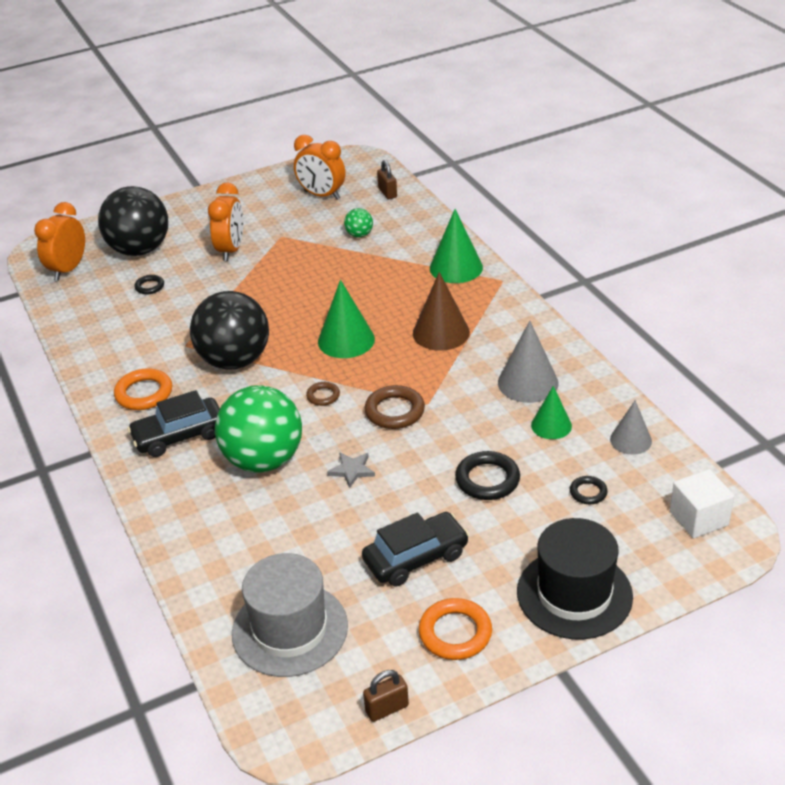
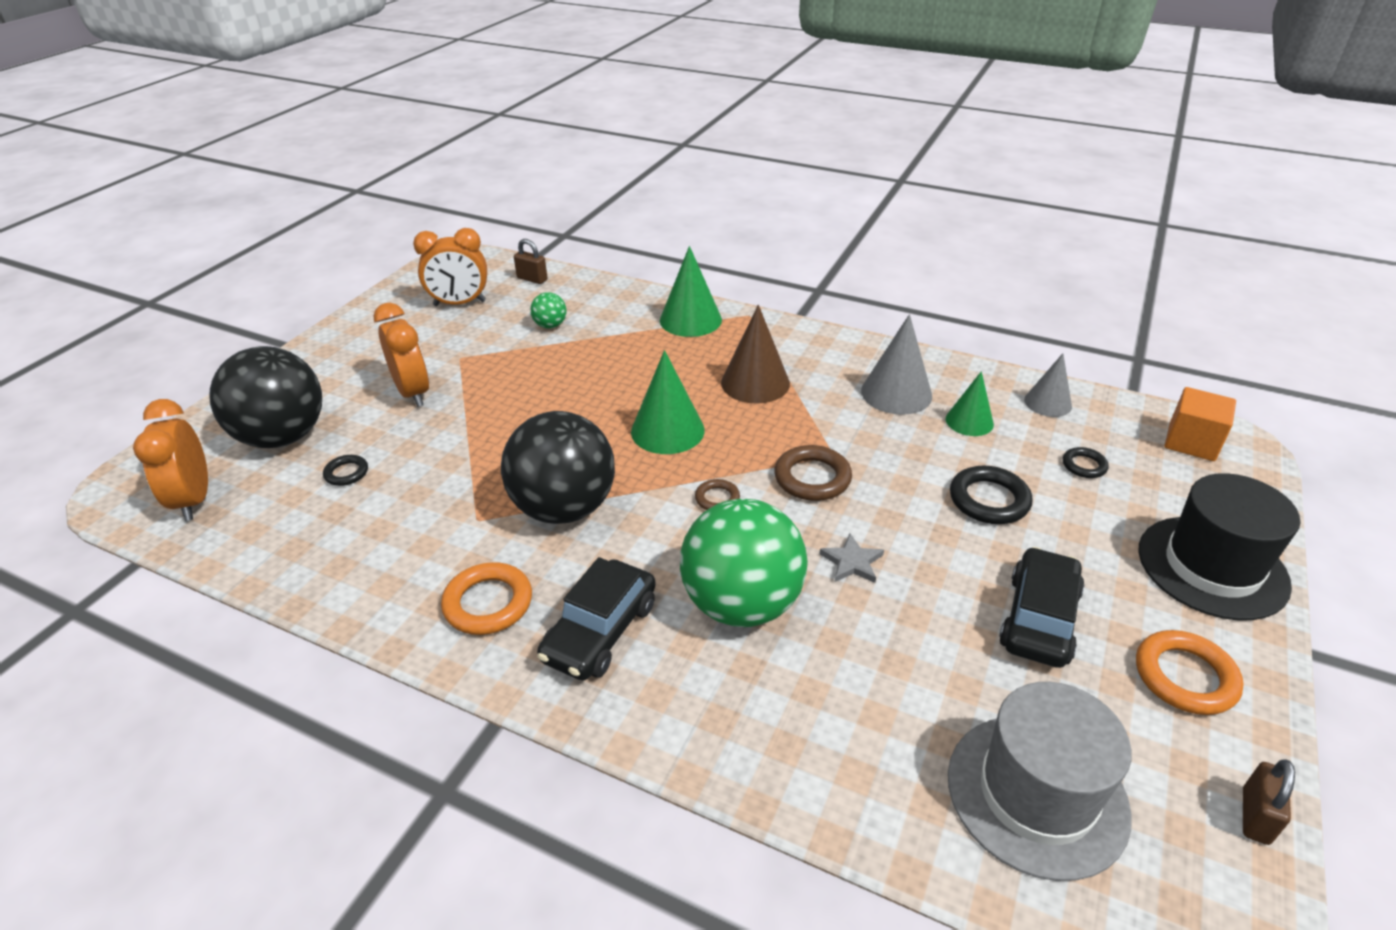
camera: 40 degrees left, 0 degrees up
white cube [670,469,734,538] -> orange cube [1164,387,1236,461]

